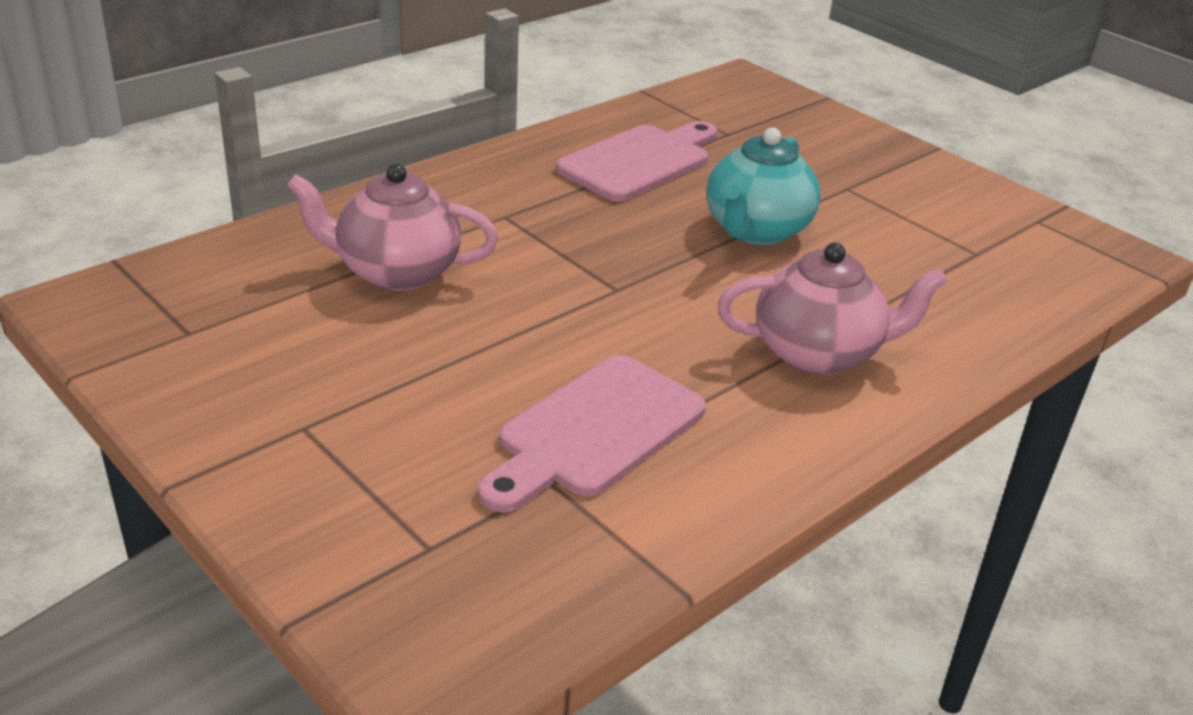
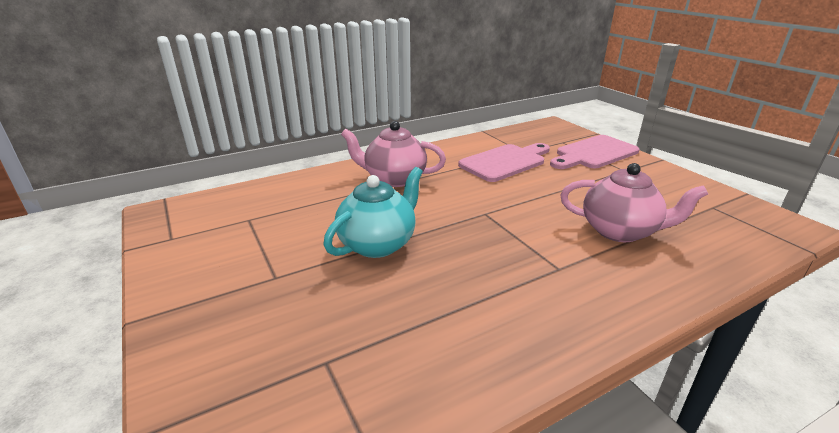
camera: 165 degrees left, 5 degrees down
pink cutting board [556,121,718,201] -> pink cutting board moved to [550,135,640,169]

